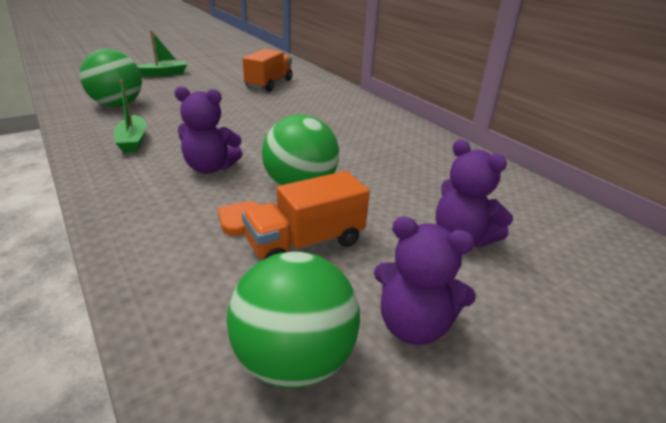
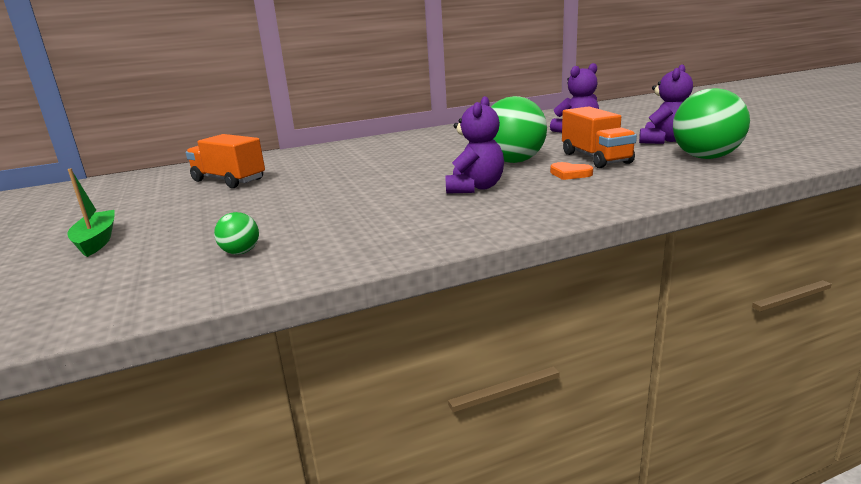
camera: 75 degrees left, 10 degrees down
green ball [80,49,142,107] -> green ball [214,212,259,254], size x0.46
green boat [114,80,147,153] -> none

